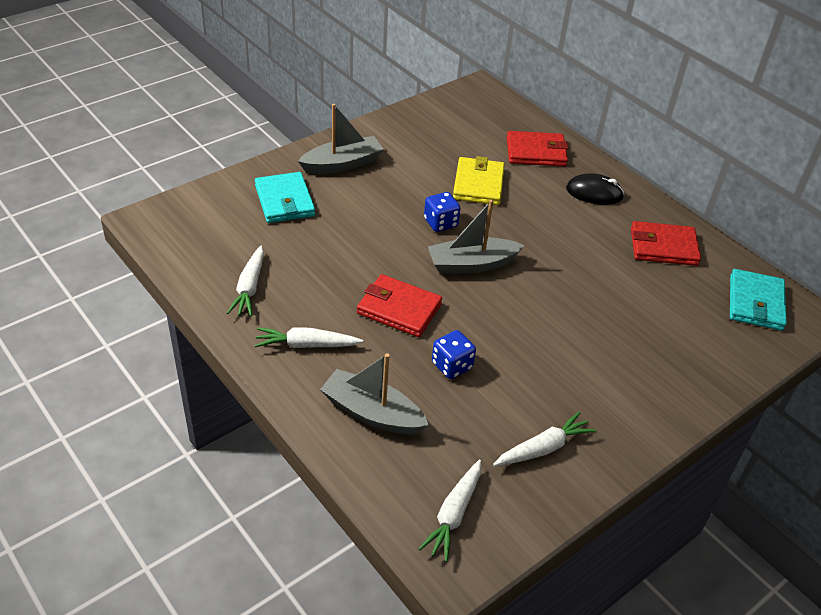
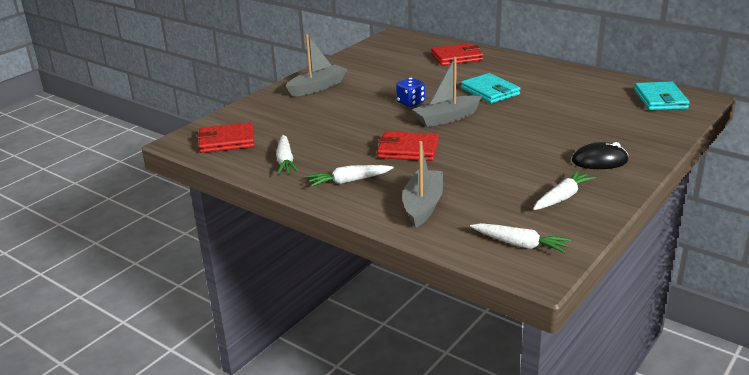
camera: 10 degrees left, 15 degrees down
turquoise wallet [255,172,315,223] -> turquoise wallet moved to [461,73,520,104]
grey boat [320,353,429,434] -> grey boat turned 90 degrees clockwise [402,141,443,228]
white carrot [419,460,481,562] -> white carrot turned 75 degrees counterclockwise [470,223,571,253]
blue dice [432,330,476,379] -> none
yellow wallet [453,156,505,205] -> none
black mouse [566,173,624,205] -> black mouse moved to [572,142,628,169]
red wallet [631,221,701,266] -> red wallet moved to [197,122,255,153]

